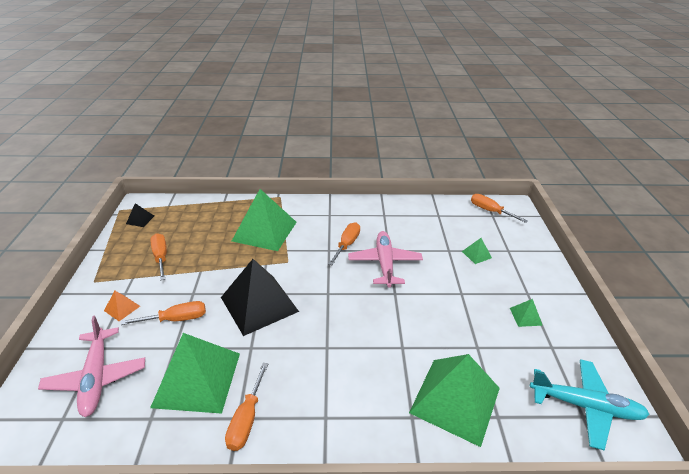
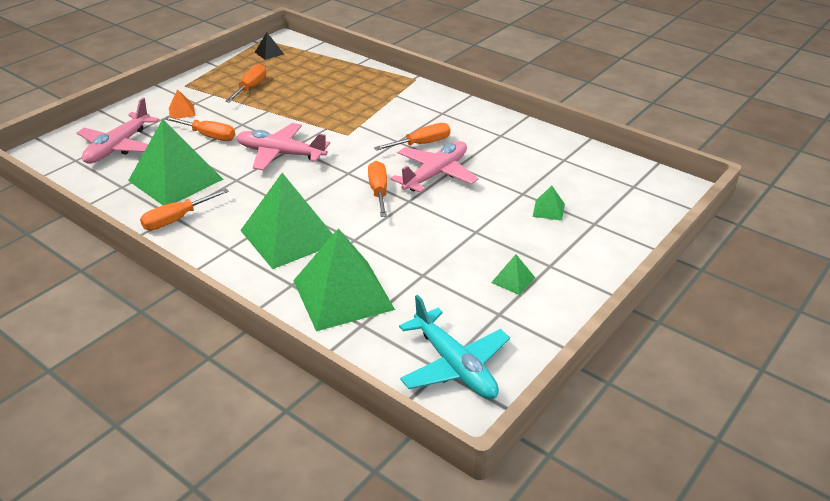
camera: 40 degrees right, 0 degrees up
black pyramid [221,259,299,336] -> pink plane [237,123,330,170]
green pyramid [232,189,297,251] -> green pyramid moved to [240,173,333,269]
orange screwdriver [471,194,528,223] -> orange screwdriver moved to [368,161,387,217]

